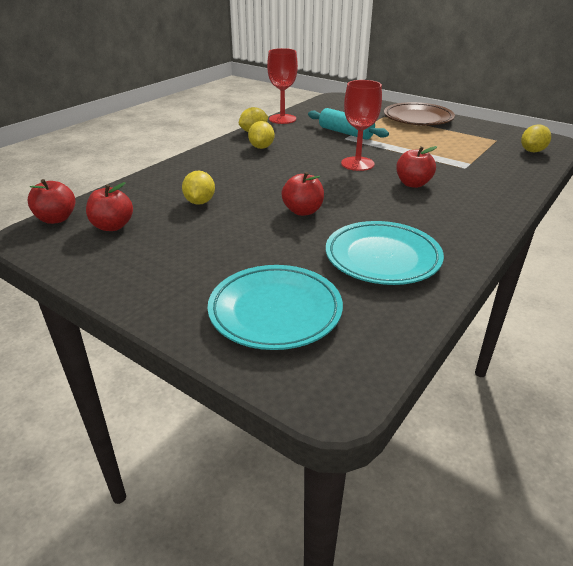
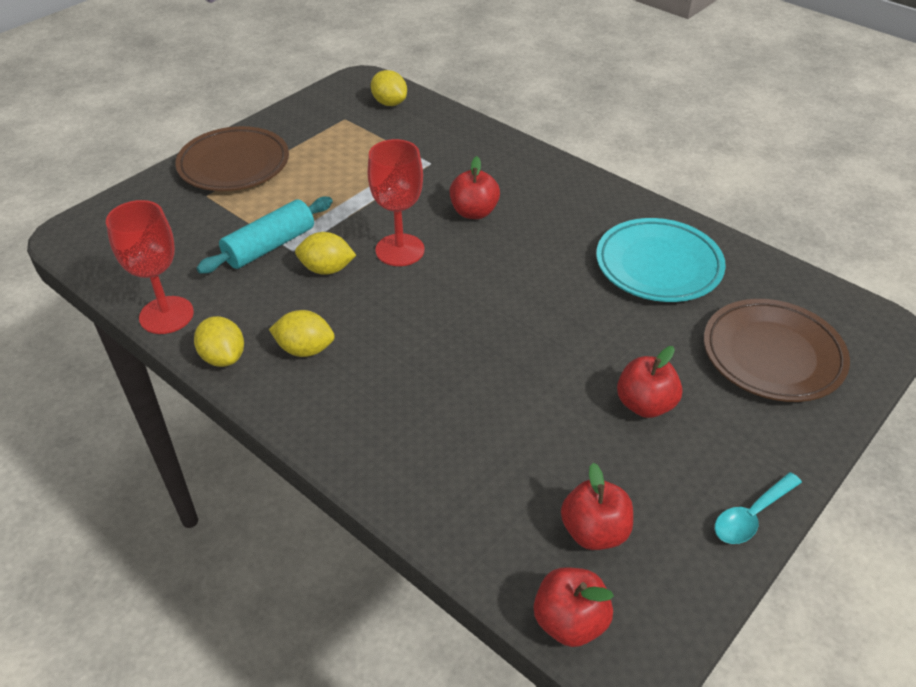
camera: 85 degrees left, 10 degrees up
yellow lemon [182,170,215,205] -> yellow lemon moved to [295,232,356,275]
turquoise plate [208,265,343,350] -> brown plate [704,299,850,402]
red apple [281,172,324,216] -> red apple moved to [617,346,683,418]
none -> turquoise spoon [715,472,802,544]

